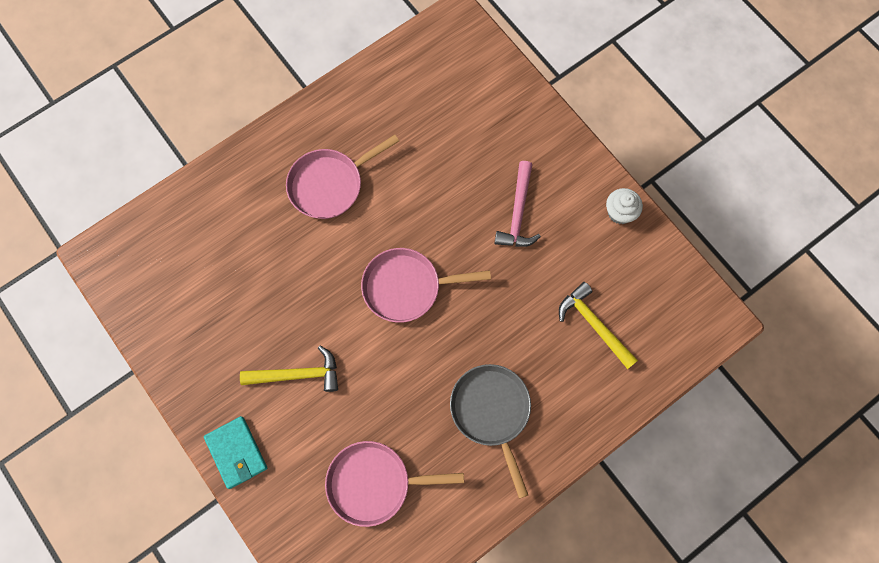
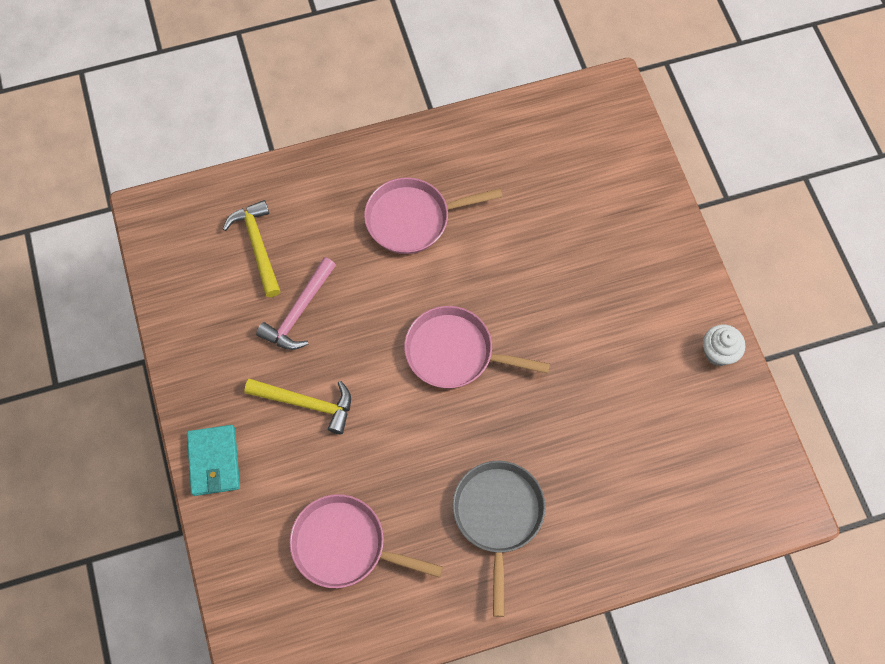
camera: 20 degrees right, 5 degrees down
pink hammer [494,161,541,247] -> pink hammer moved to [256,257,336,350]
yellow hammer [559,282,638,369] -> yellow hammer moved to [223,200,281,297]

